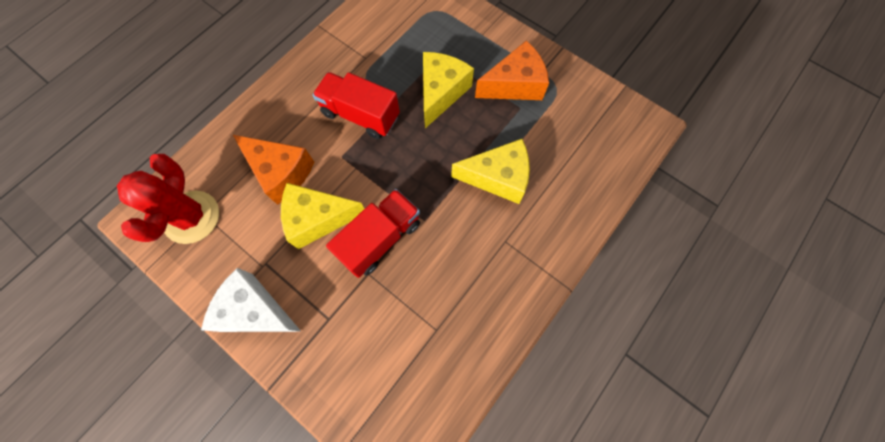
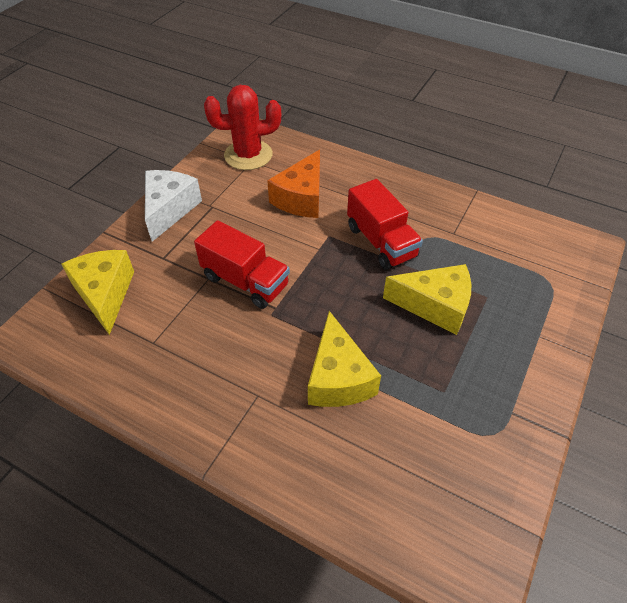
camera: 80 degrees right, 20 degrees down
yellow cheese [281,183,364,249] -> yellow cheese moved to [61,250,134,335]
red truck [313,72,400,139] -> red truck turned 135 degrees clockwise [347,179,423,270]
orange cheese [475,40,549,100] -> none

